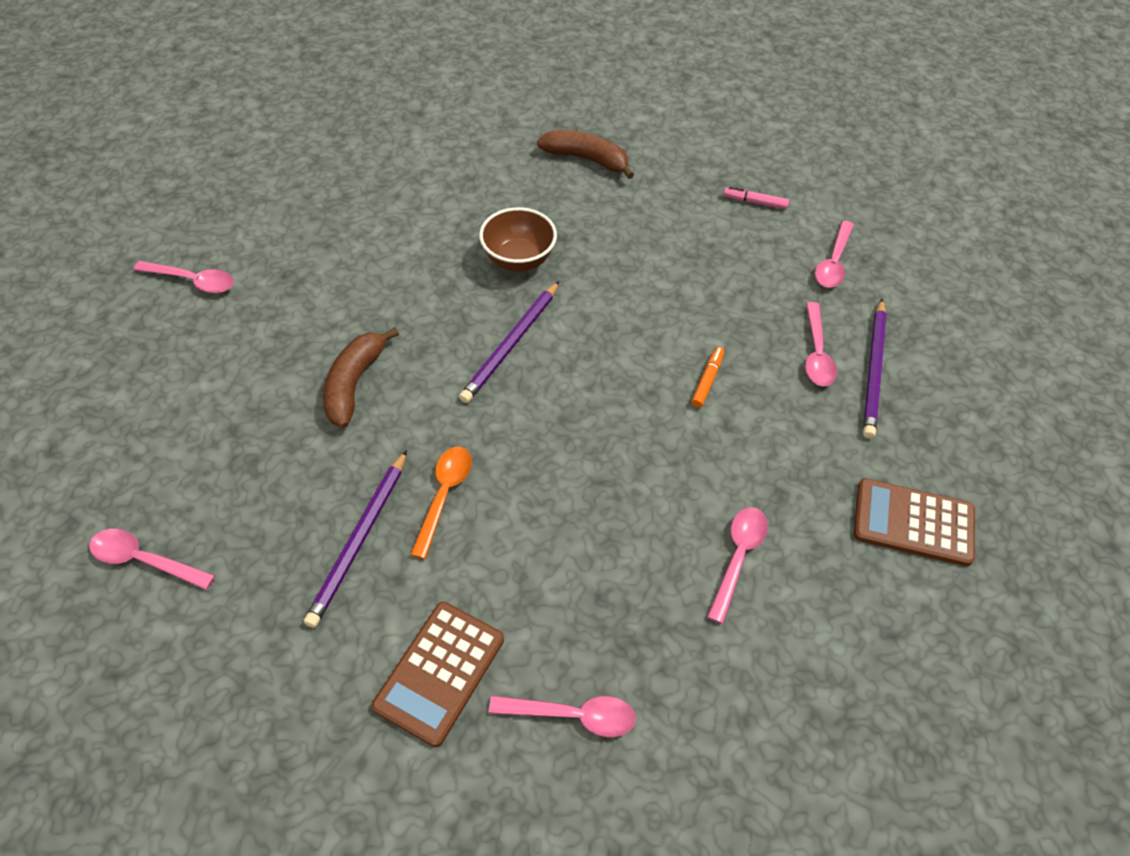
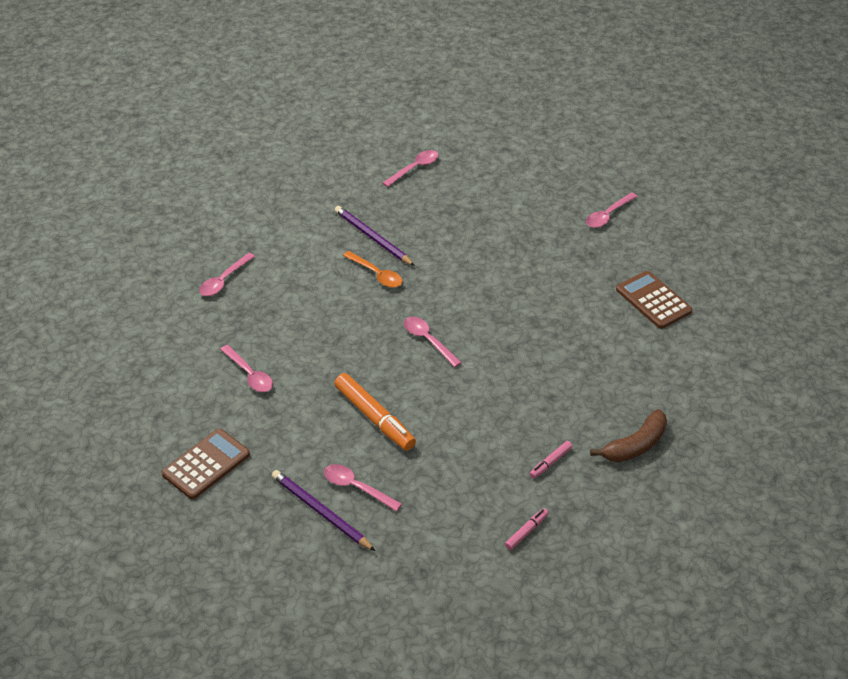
camera: 120 degrees right, 10 degrees down
brown banana [323,327,399,428] -> none
brown calculator [372,602,504,747] -> brown calculator moved to [616,271,692,329]
purple pencil [459,281,559,403] -> none
brown bowl [479,207,557,272] -> none
orange marker [691,347,724,408] -> orange marker [334,373,416,451], size x2.06
pink spoon [815,221,854,288] -> pink spoon moved to [404,316,462,367]
none -> pink marker [530,441,572,478]

